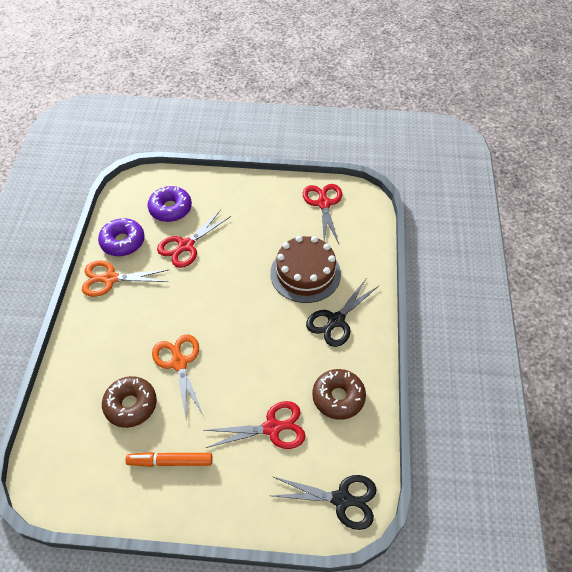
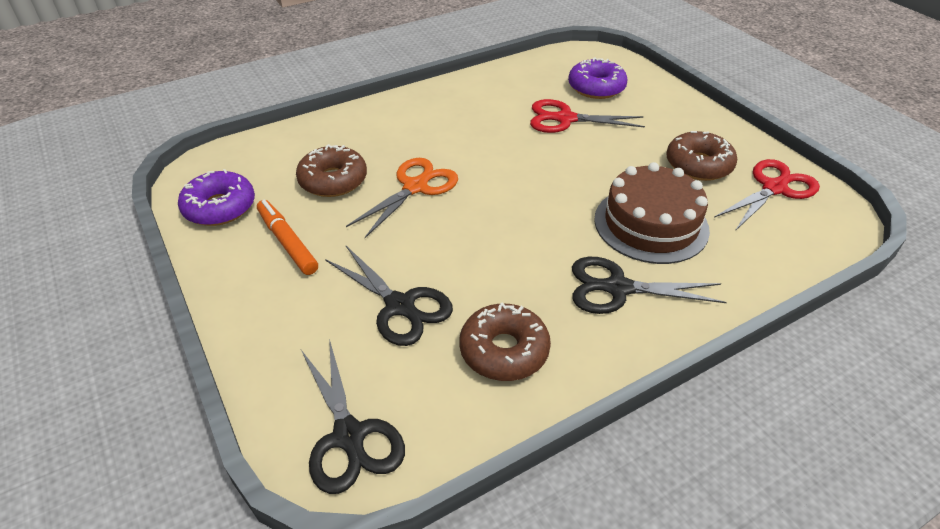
camera: 55 degrees right, 10 degrees down
orange scissors [82,261,168,297] -> none
purple donut [98,218,145,256] -> purple donut moved to [178,169,255,226]
red scissors [203,401,306,449] -> black scissors [325,246,453,346]
none -> brown donut [666,131,737,181]

